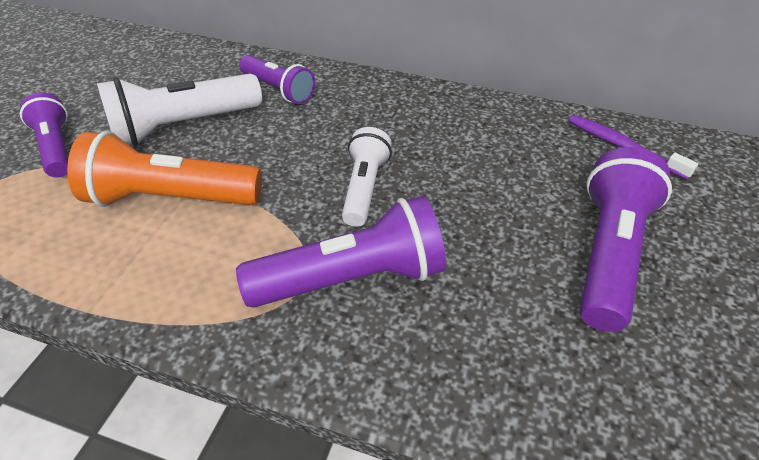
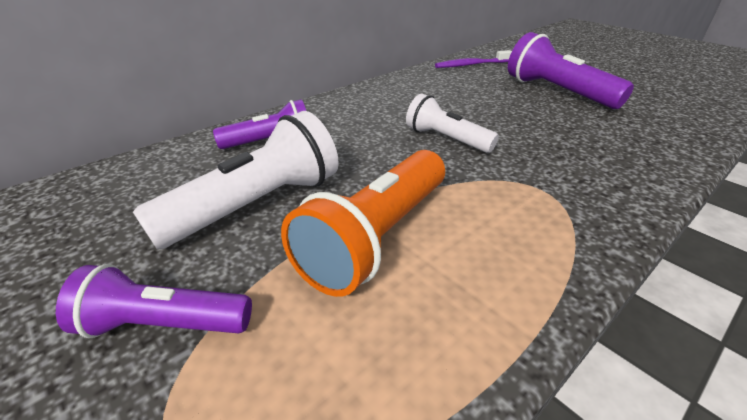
camera: 60 degrees left, 10 degrees down
white flashlight [97,74,262,146] -> white flashlight turned 135 degrees counterclockwise [133,111,339,249]
purple flashlight [236,196,446,308] -> none

